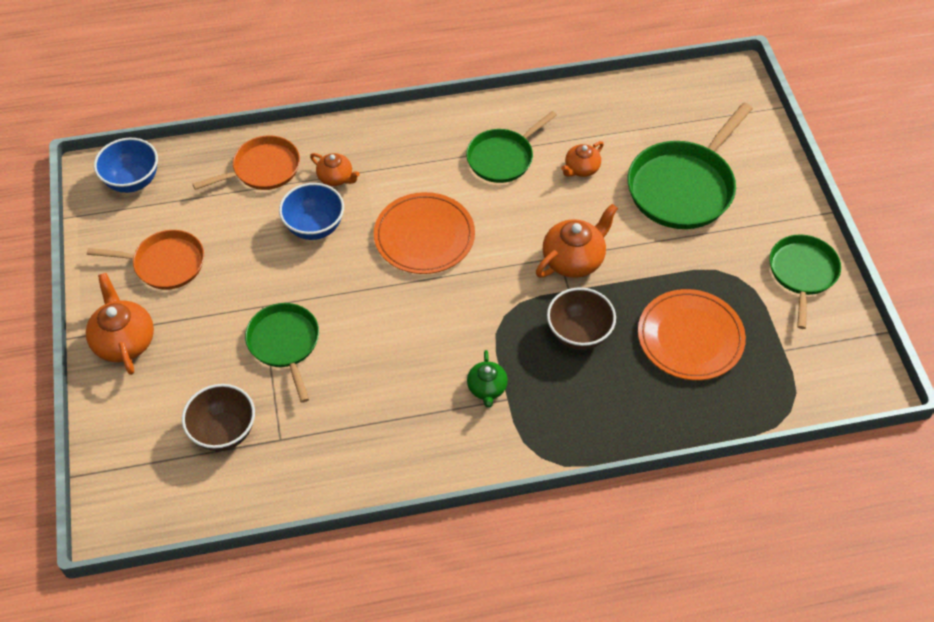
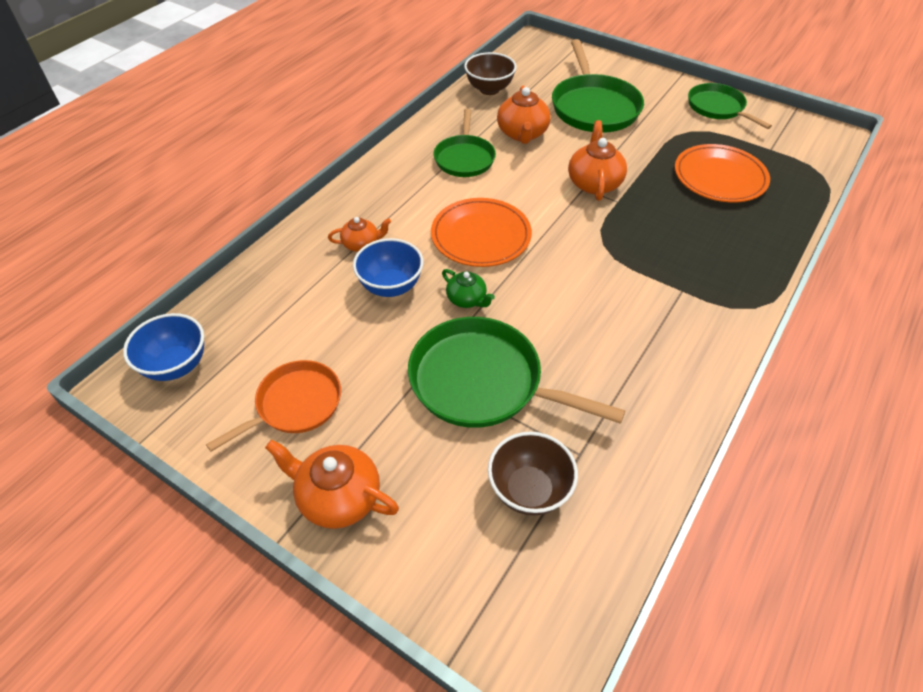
camera: 45 degrees left, 5 degrees down
orange pan [193,135,300,190] -> none
green pan [245,303,319,403] -> green pan [408,317,625,428], size x1.58
green teapot [467,350,508,408] -> green teapot moved to [442,269,495,308]
brown bowl [547,287,616,350] -> brown bowl moved to [464,52,517,95]
orange teapot [561,141,604,177] -> orange teapot [497,86,551,144], size x1.66

